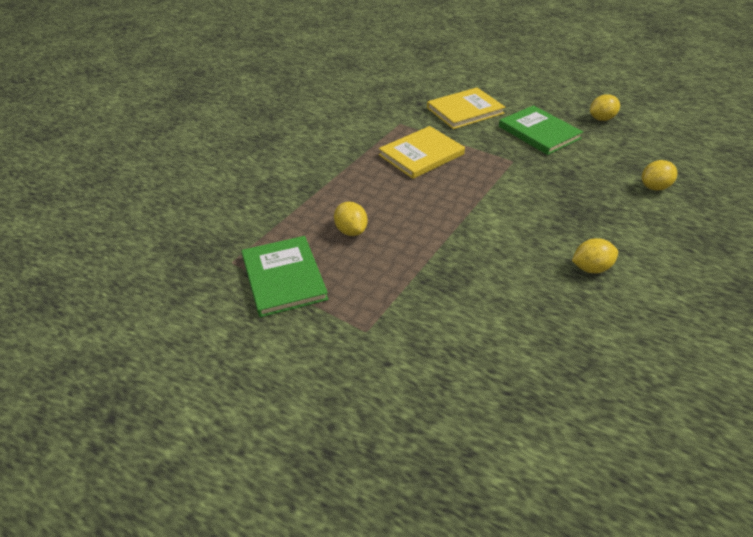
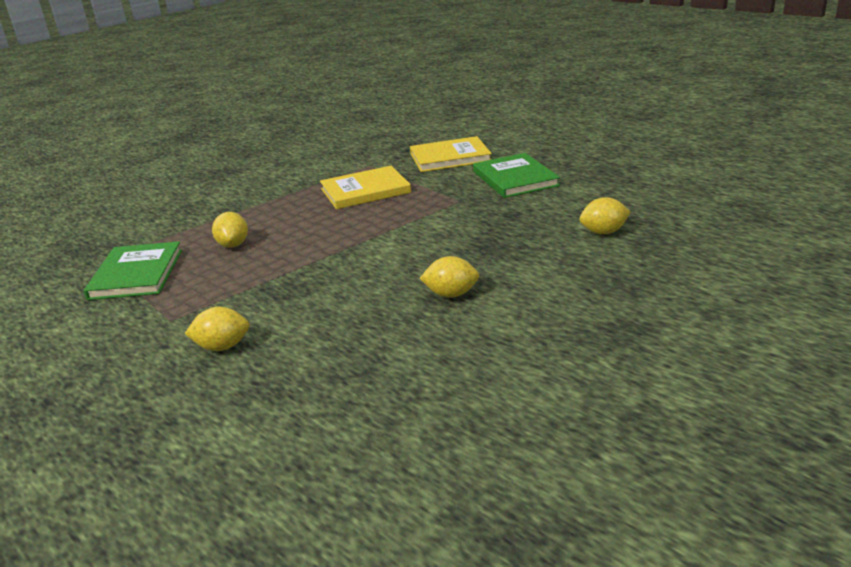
camera: 20 degrees right, 15 degrees down
yellow lemon [590,94,620,121] -> yellow lemon moved to [185,307,250,351]

